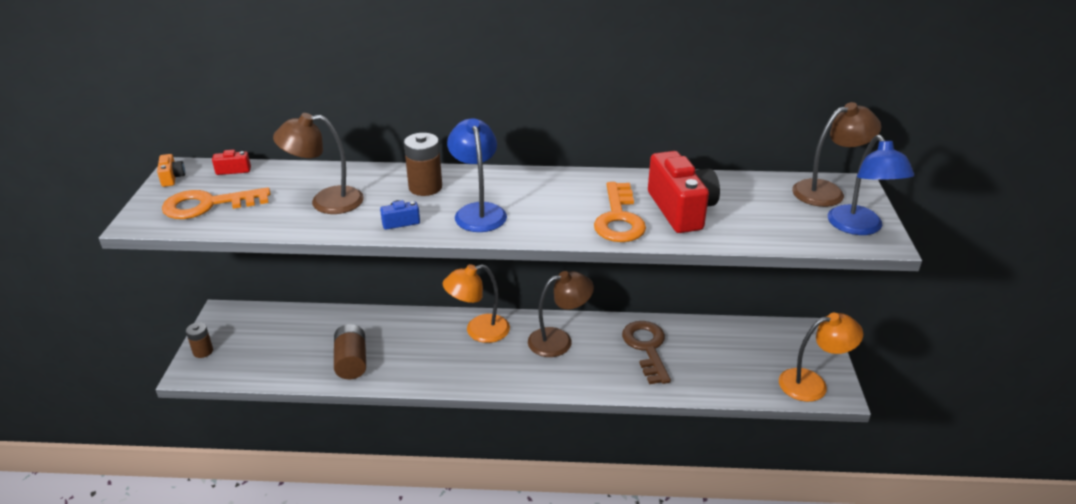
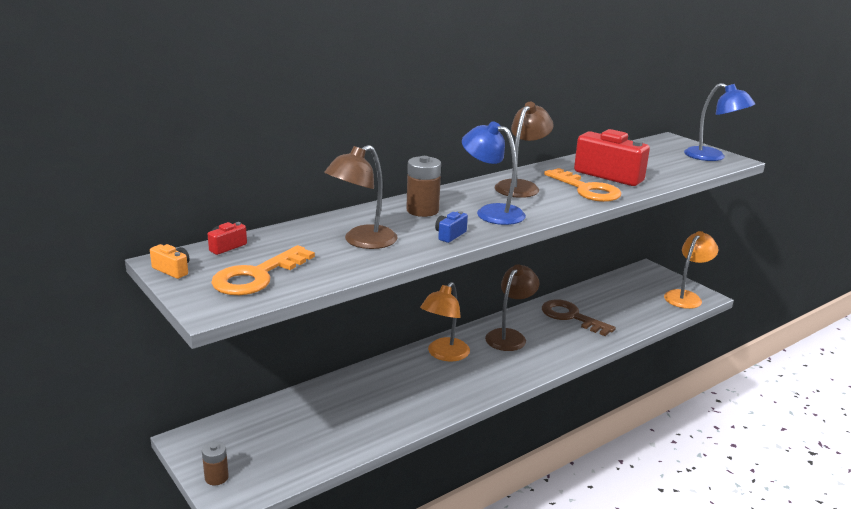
camera: 40 degrees left, 10 degrees down
brown battery [334,324,366,379] -> none
brown lamp [792,102,881,207] -> brown lamp moved to [495,102,554,198]

